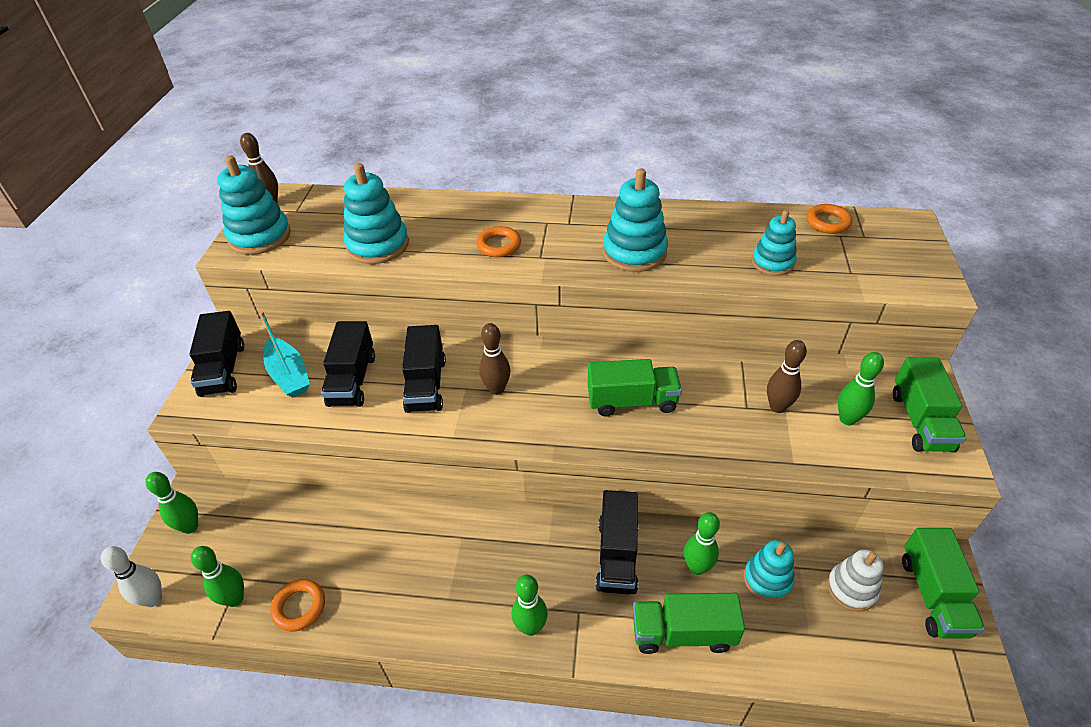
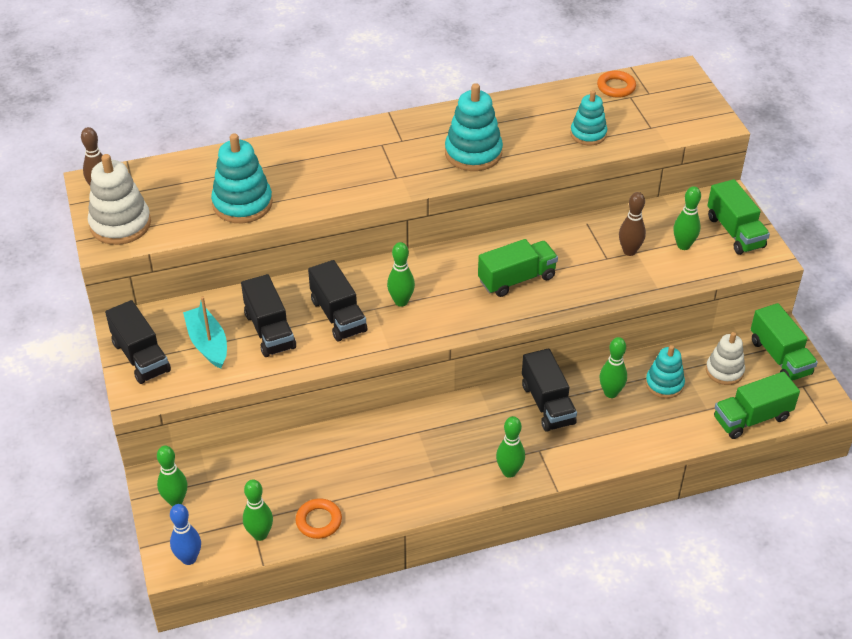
camera: 25 degrees left, 0 degrees up
white bowling pin [101,546,162,607] -> blue bowling pin [170,504,201,565]
turquoise stacking toy [218,155,291,255] -> white stacking toy [88,154,151,245]
turquoise boat [260,312,310,398] -> turquoise boat turned 150 degrees counterclockwise [183,297,227,369]
orange ring [476,226,521,257] -> none
brown bowling pin [479,323,510,395] -> green bowling pin [387,242,415,307]
green truck [633,593,745,654] -> green truck moved to [714,372,800,439]

